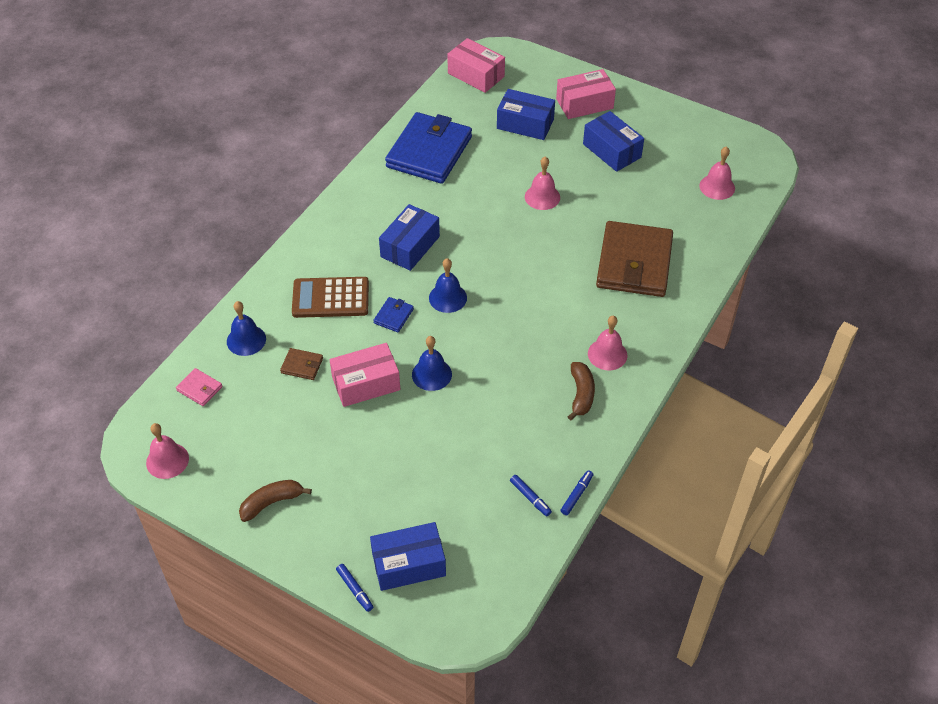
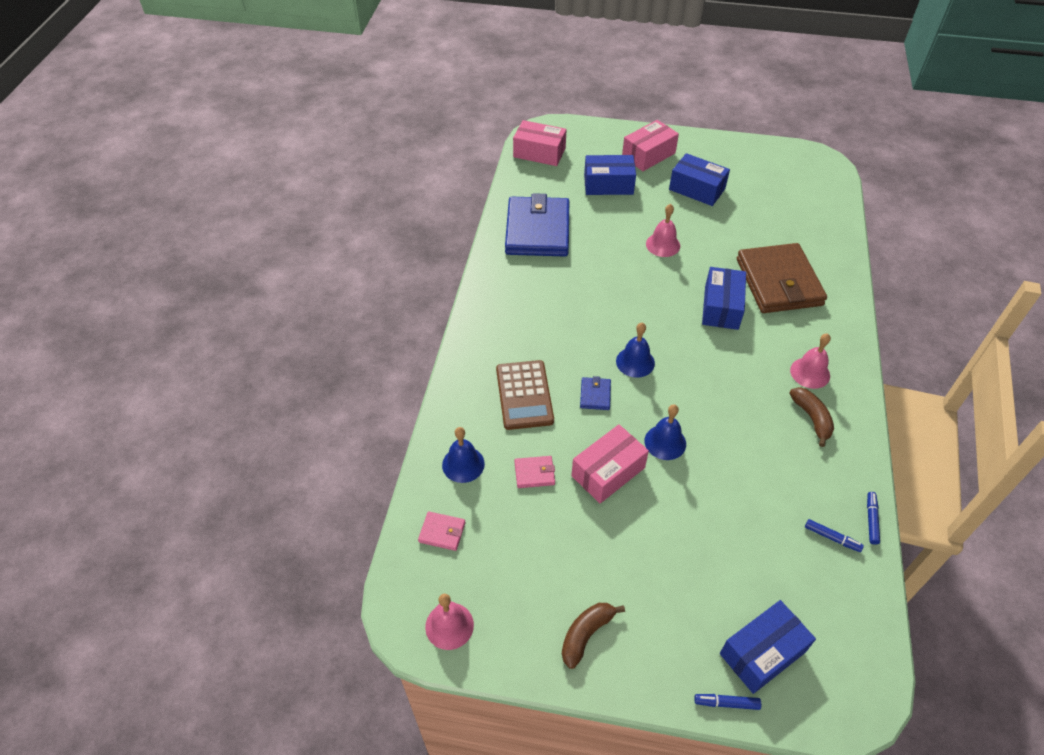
camera: 20 degrees left, 0 degrees up
brown wallet [280,348,323,380] -> pink wallet [515,456,555,488]
brown calculator [292,277,369,318] -> brown calculator turned 75 degrees counterclockwise [496,360,554,430]
blue marker [336,564,373,612] -> blue marker turned 150 degrees clockwise [694,694,761,710]
blue box [379,204,440,271] -> blue box moved to [702,267,746,330]
pink bell [699,146,735,200] -> none

